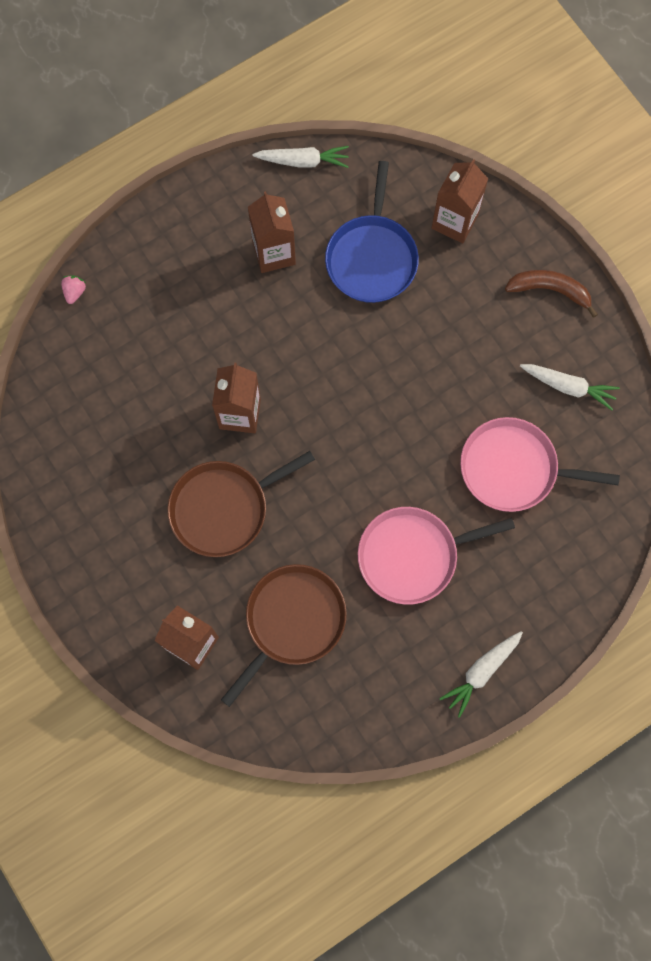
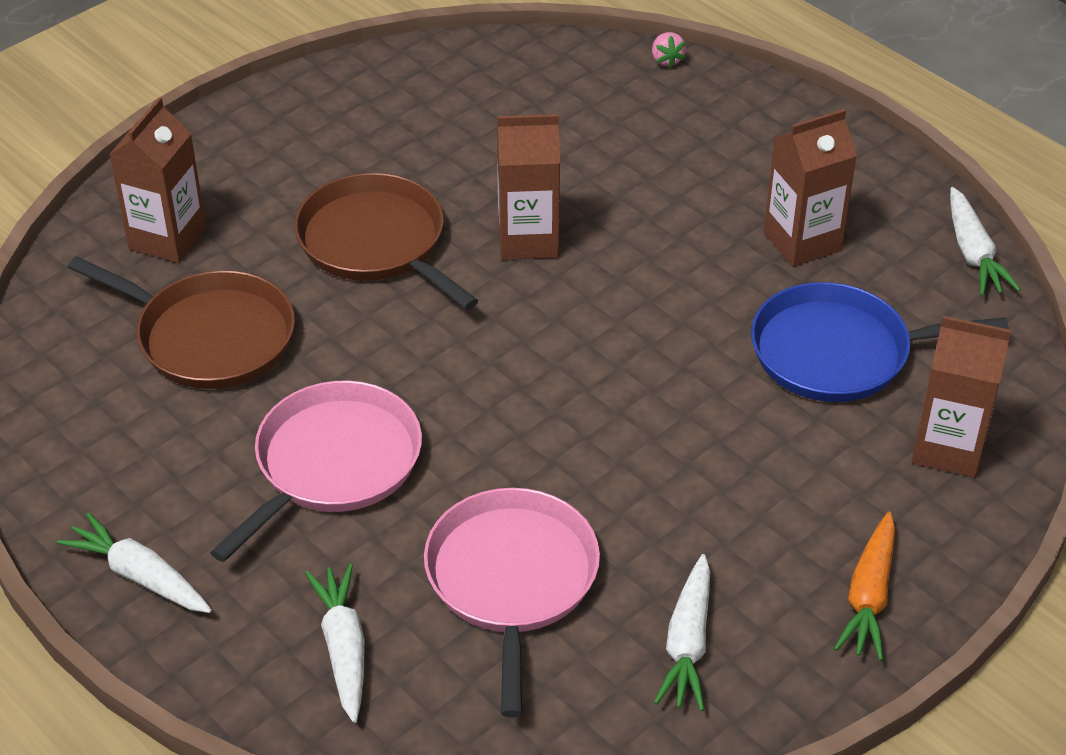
camera: 80 degrees right, 30 degrees down
pink strawberry [61,276,86,304] -> pink strawberry turned 75 degrees clockwise [652,32,686,68]
pink pan [358,507,515,605] -> pink pan turned 60 degrees clockwise [210,380,422,562]
brown banana [505,270,598,318] -> orange carrot [834,512,895,661]
none -> white carrot [305,564,365,723]

